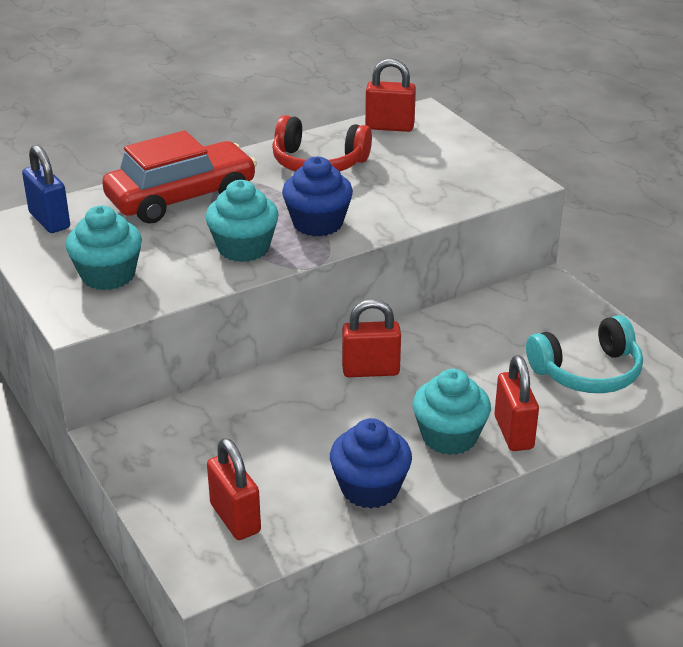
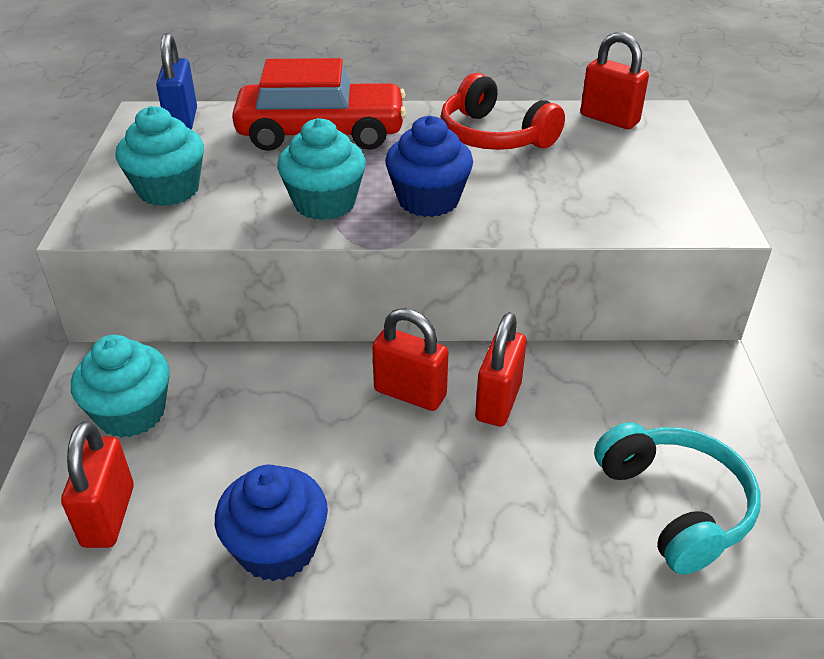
camera: 30 degrees right, 5 degrees up
turquoise cupcake [413,369,491,455] -> turquoise cupcake moved to [71,335,170,438]
red padlock [494,355,539,451] -> red padlock moved to [475,312,527,427]
turquoise headphones [526,315,643,393] -> turquoise headphones turned 120 degrees counterclockwise [594,422,761,575]

